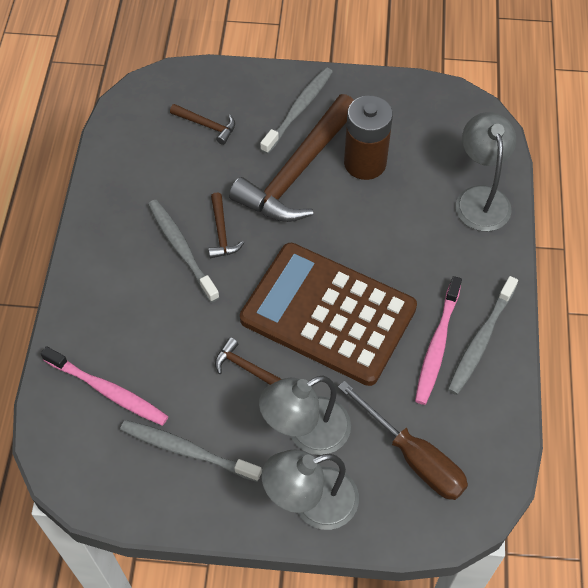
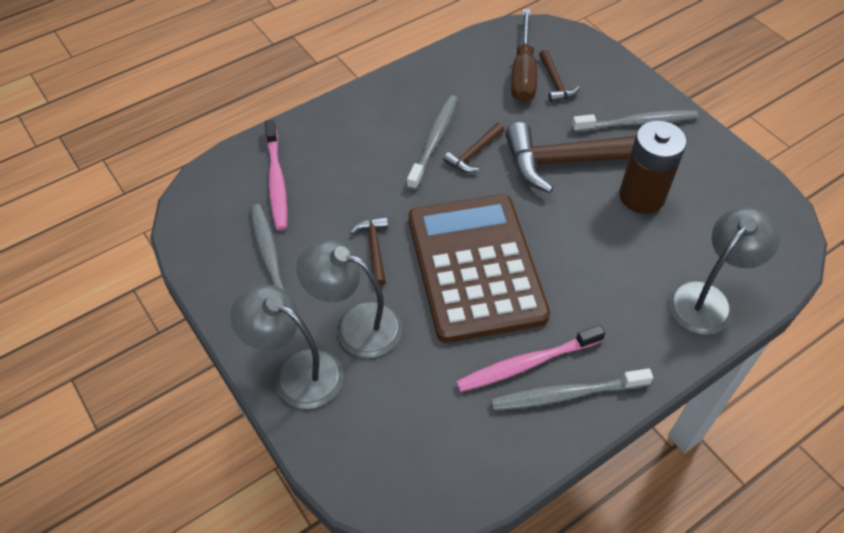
camera: 50 degrees right, 5 degrees down
brown screwdriver [338,381,468,500] -> brown screwdriver moved to [511,9,537,103]

